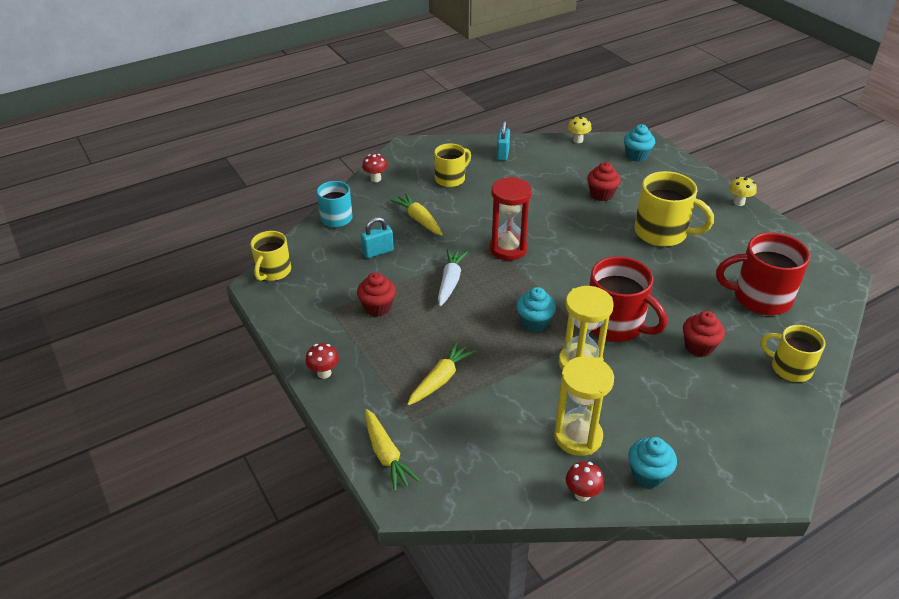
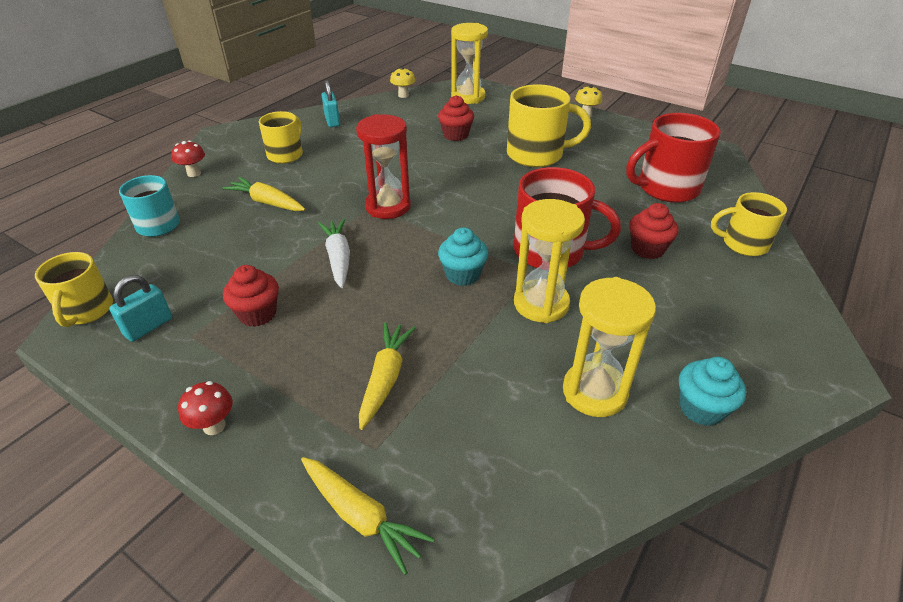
camera: 25 degrees left, 0 degrees up
turquoise padlock [361,217,394,258] -> turquoise padlock moved to [109,275,172,342]
red mushroom [566,461,604,501] -> none
turquoise cupcake [624,124,655,162] -> yellow hourglass [451,23,488,104]

